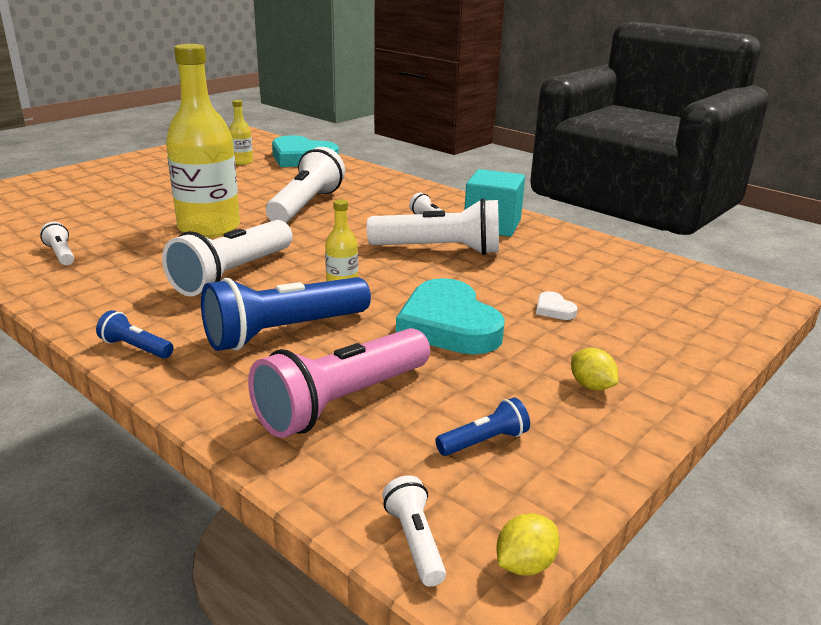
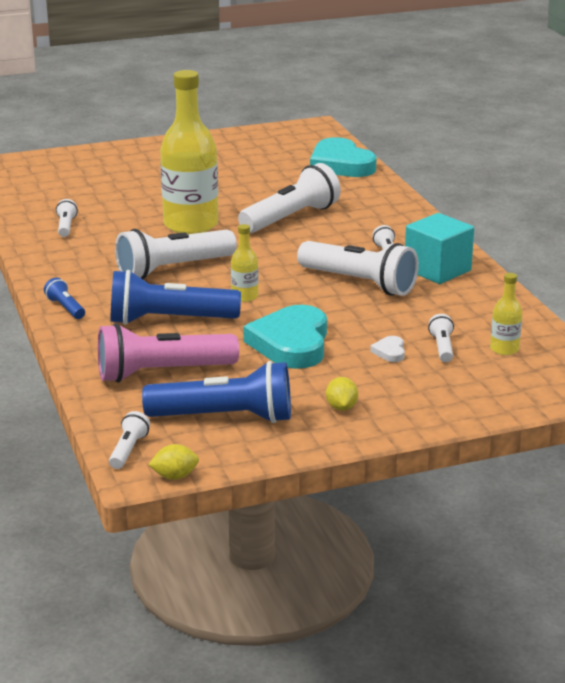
camera: 30 degrees right, 0 degrees up
yellow bottle [229,100,253,165] -> yellow bottle moved to [490,273,522,355]
blue flashlight [435,397,530,456] -> blue flashlight [142,361,291,423], size x2.18
none -> white flashlight [428,314,454,362]

